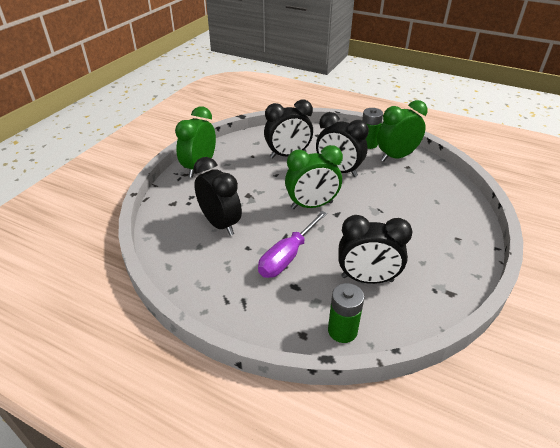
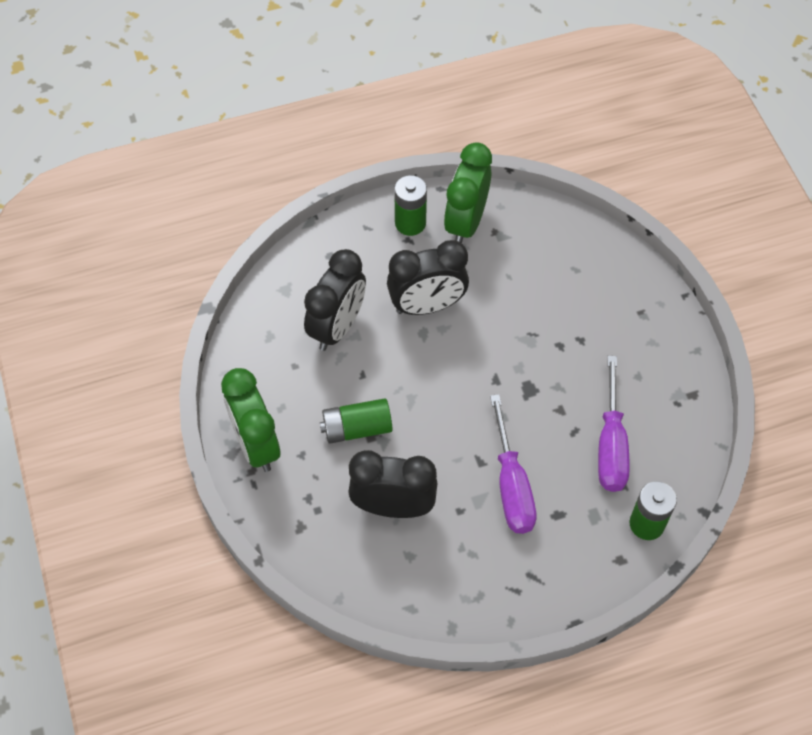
camera: 45 degrees left, 20 degrees up
green clock [285,145,343,209] -> none
black clock [338,215,412,284] -> purple screwdriver [598,356,630,492]
none -> green battery [320,398,392,444]

